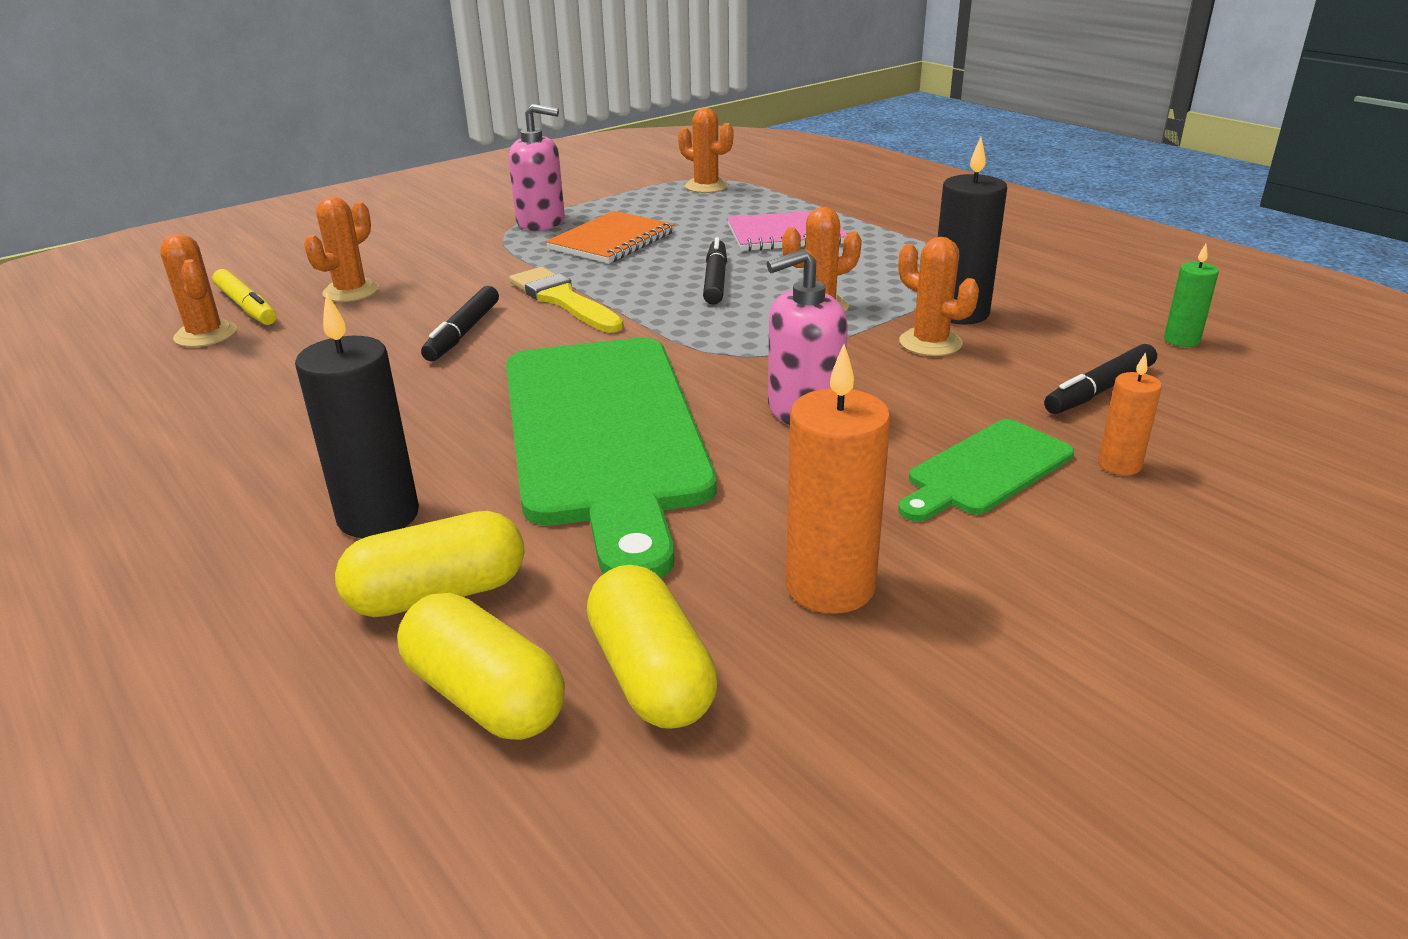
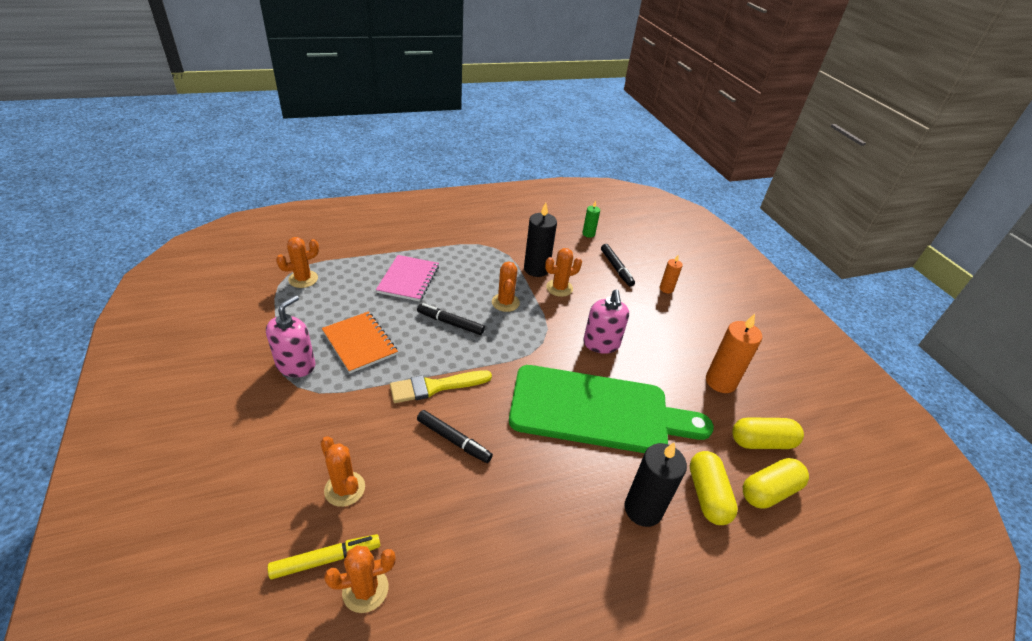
camera: 75 degrees left, 10 degrees up
green cutting board [898,419,1074,521] -> none

